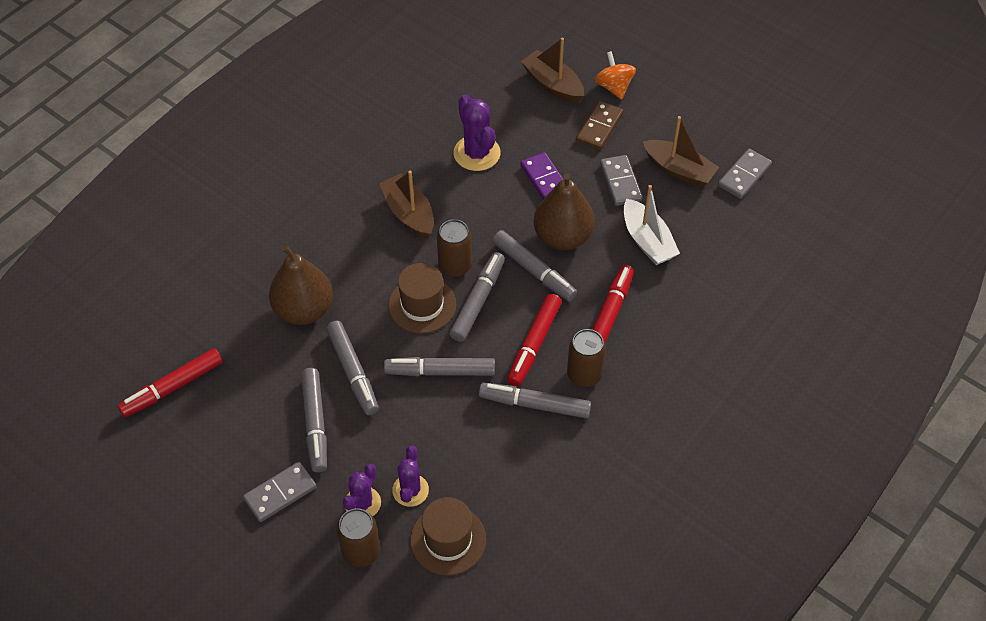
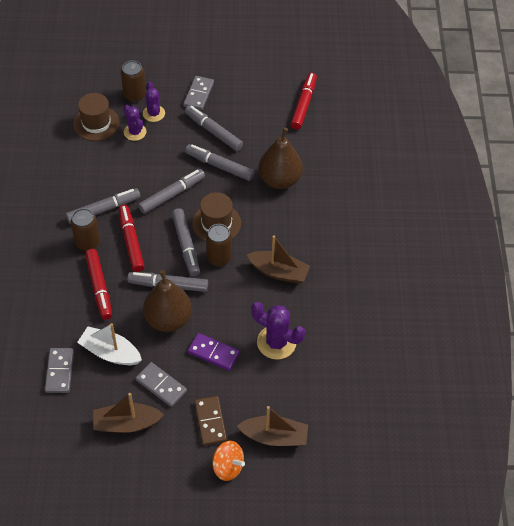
camera: 140 degrees right, 0 degrees up
grey domino [718,149,772,199] -> grey domino moved to [45,348,74,393]

